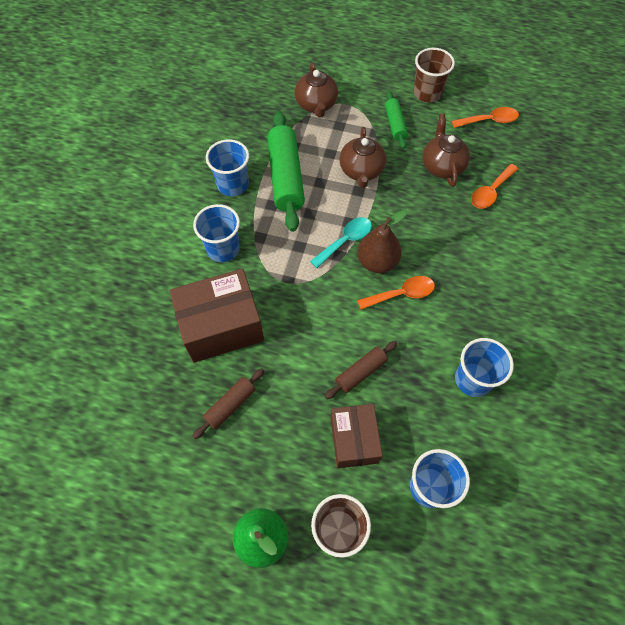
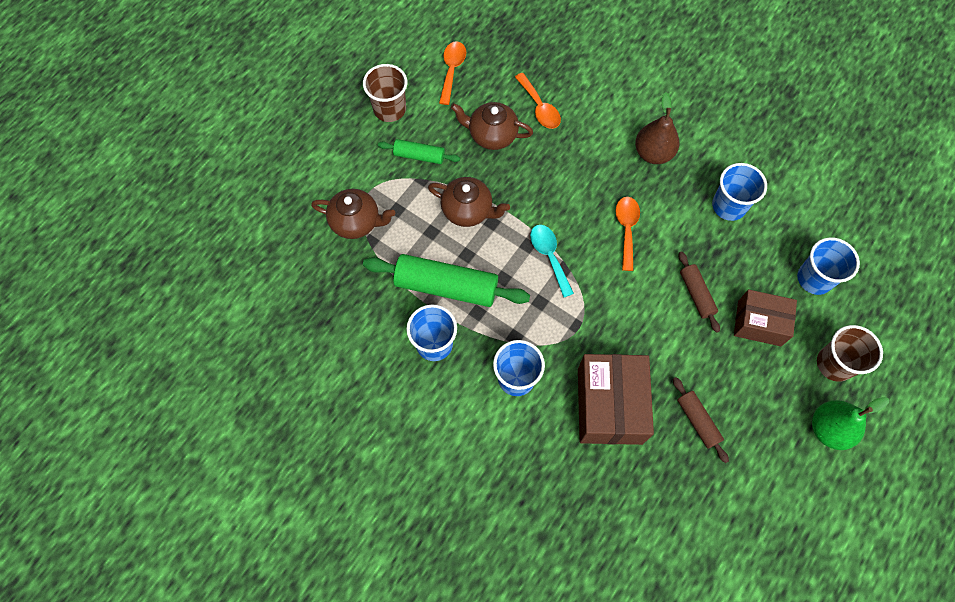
camera: 70 degrees left, 5 degrees up
brown pear [357,210,407,273] -> brown pear moved to [635,92,679,164]

